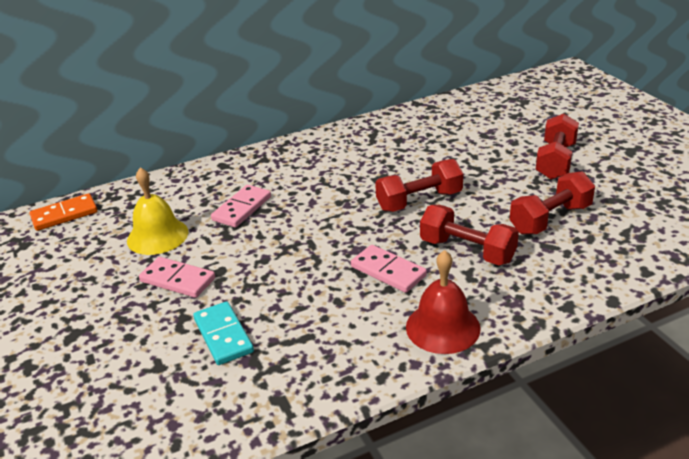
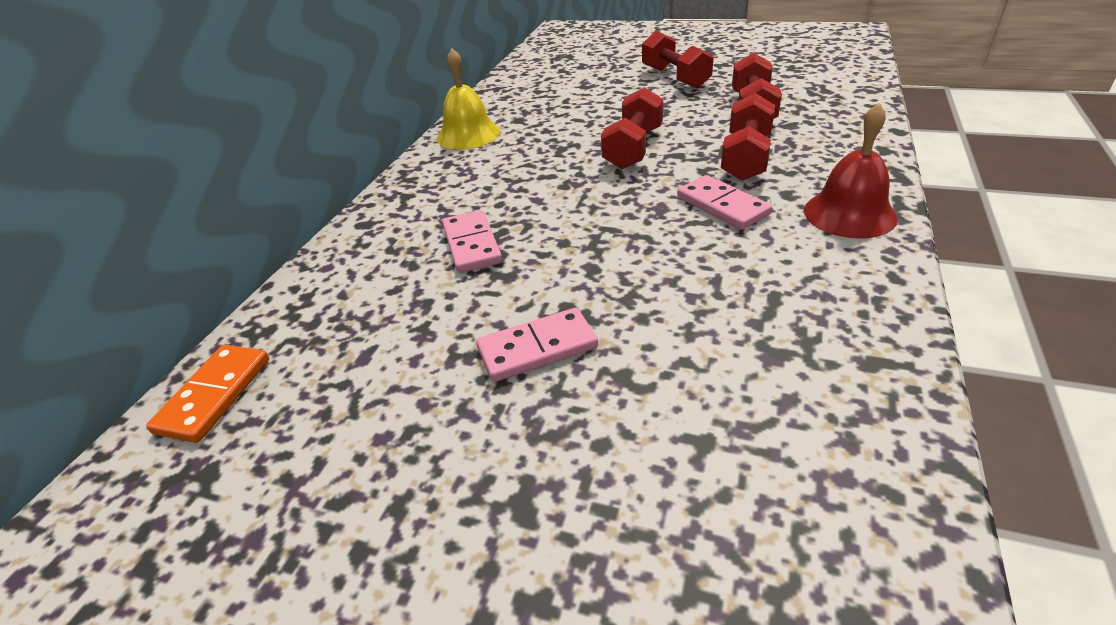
camera: 45 degrees left, 5 degrees up
yellow bell [127,167,188,255] -> yellow bell moved to [437,48,500,150]
turquoise domino [193,301,254,365] -> none
pink domino [351,245,427,293] -> pink domino turned 60 degrees clockwise [677,175,772,230]
red dumbbell [420,205,519,265] -> red dumbbell turned 60 degrees counterclockwise [721,93,775,181]

